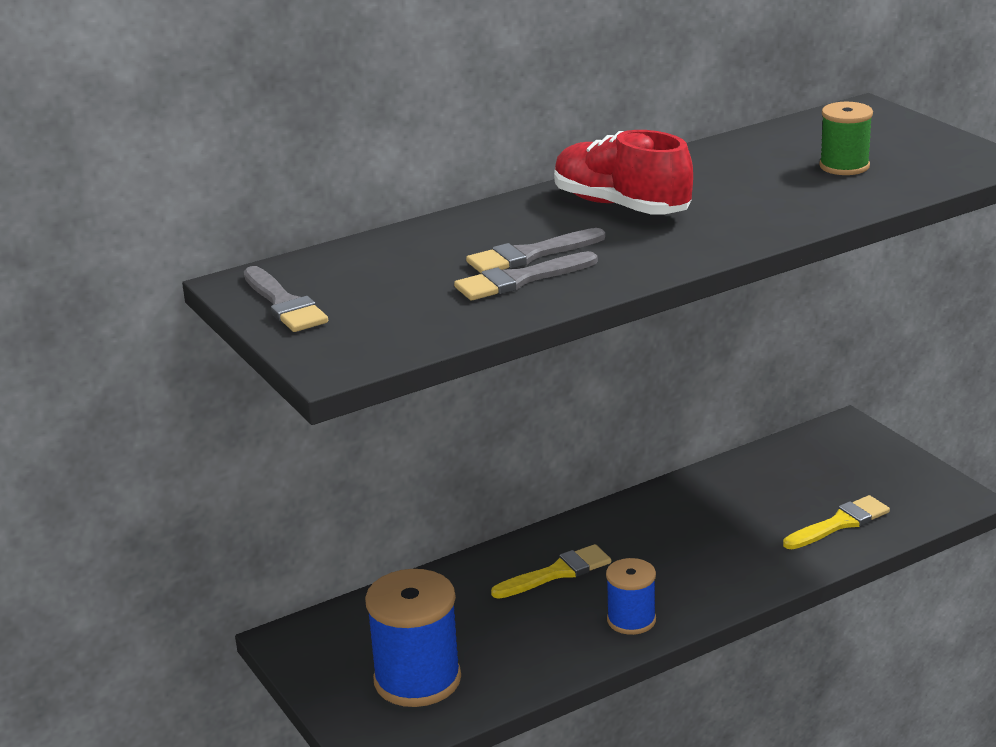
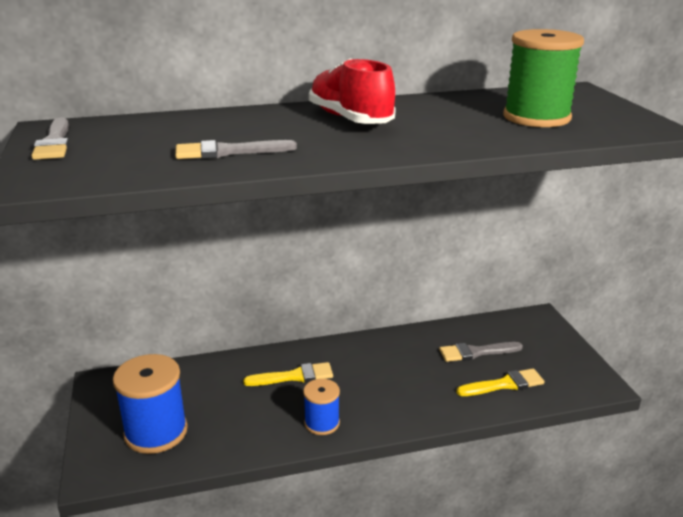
camera: 15 degrees right, 0 degrees up
grey brush [466,228,605,273] -> grey brush moved to [439,342,523,362]
green spool [819,102,873,175] -> green spool [503,29,584,127], size x1.72

